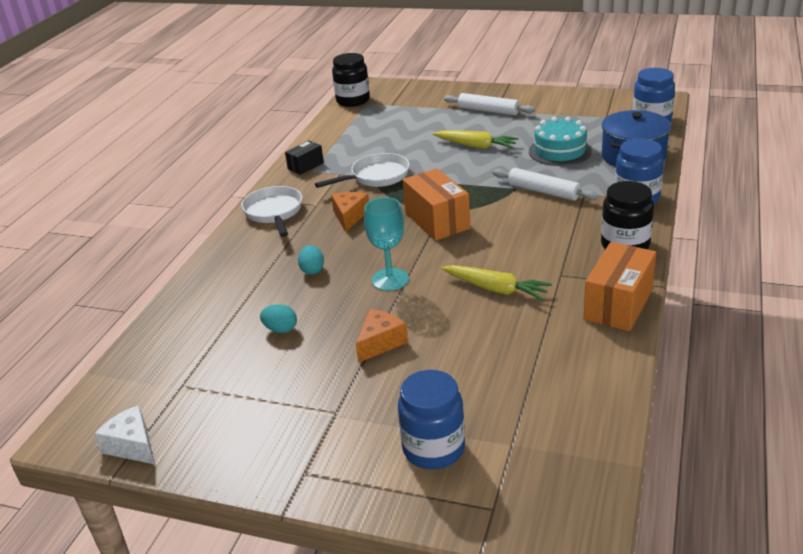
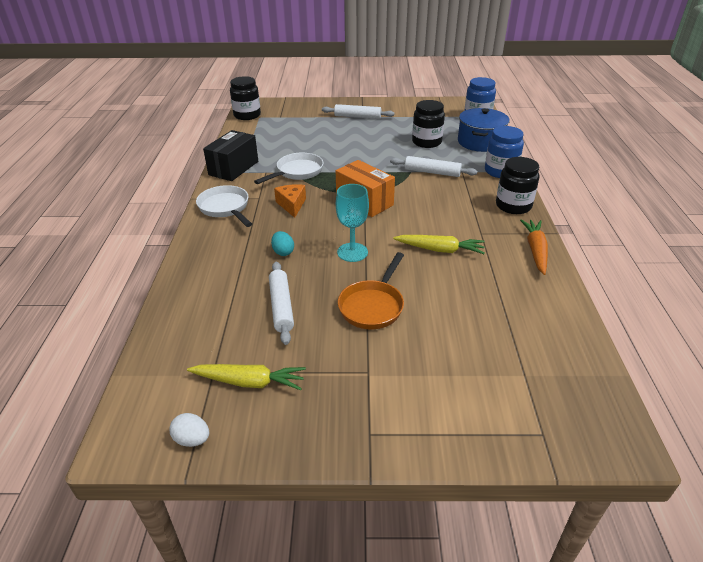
camera: 20 degrees left, 5 degrees up
white cheese [94,405,155,464] -> white egg [169,413,209,447]
turquoise egg [260,304,297,333] -> white rolling pin [269,262,294,345]
black box [285,140,324,175] -> black box [203,130,258,181], size x1.78
orange cheese [356,309,408,363] -> orange pan [338,252,404,329]
blue jar [398,370,465,469] -> none
yellow carrot [433,130,519,149] -> yellow carrot moved to [187,364,306,390]
turquoise cake [529,117,592,166] -> black jar [412,100,445,148]
orange box [584,242,656,331] -> orange carrot [520,219,548,275]

